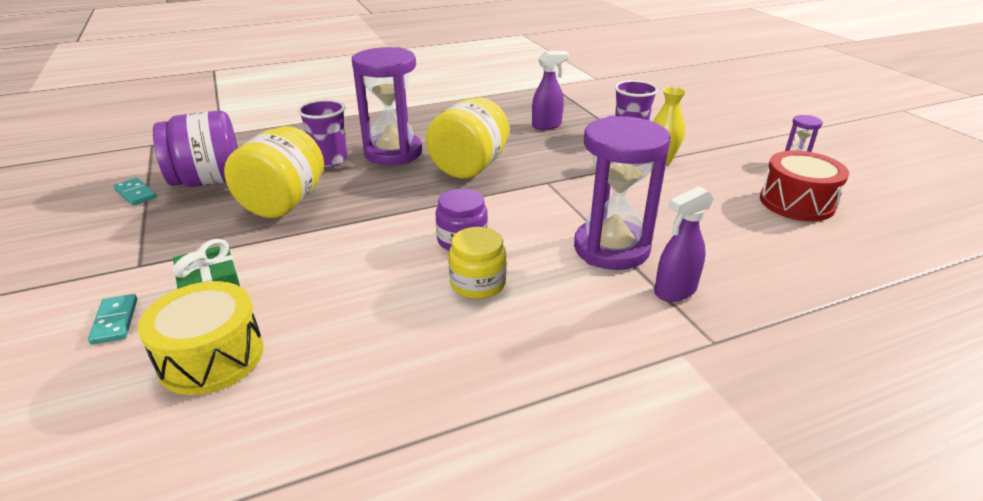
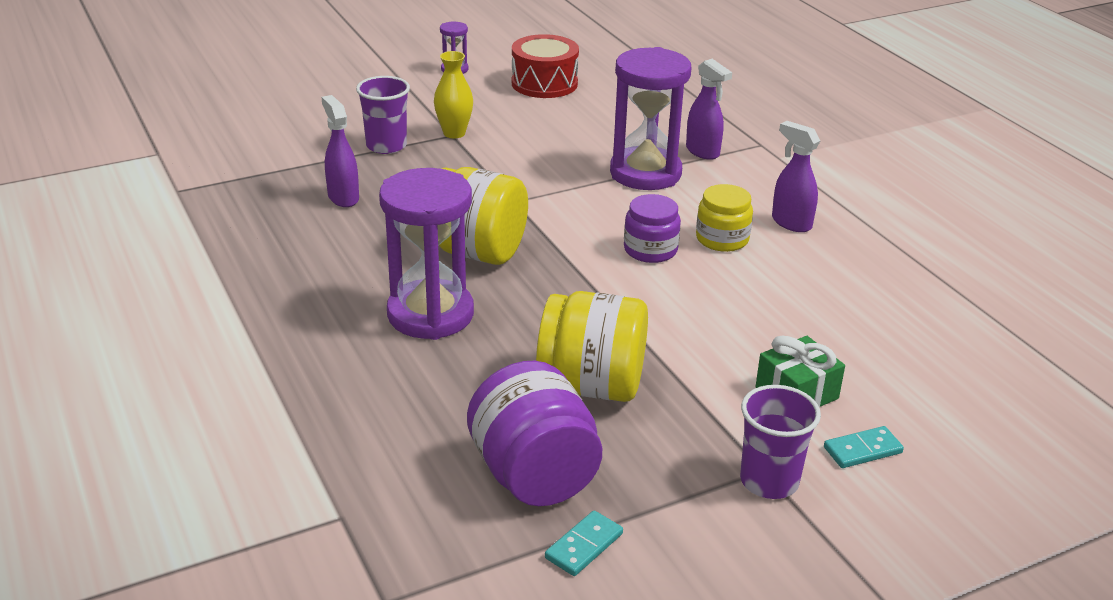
camera: 95 degrees left, 0 degrees up
yellow drum [138,281,264,395] -> none
purple cup [298,100,347,166] -> purple cup moved to [740,385,821,499]
none -> purple spray bottle [772,121,820,232]

